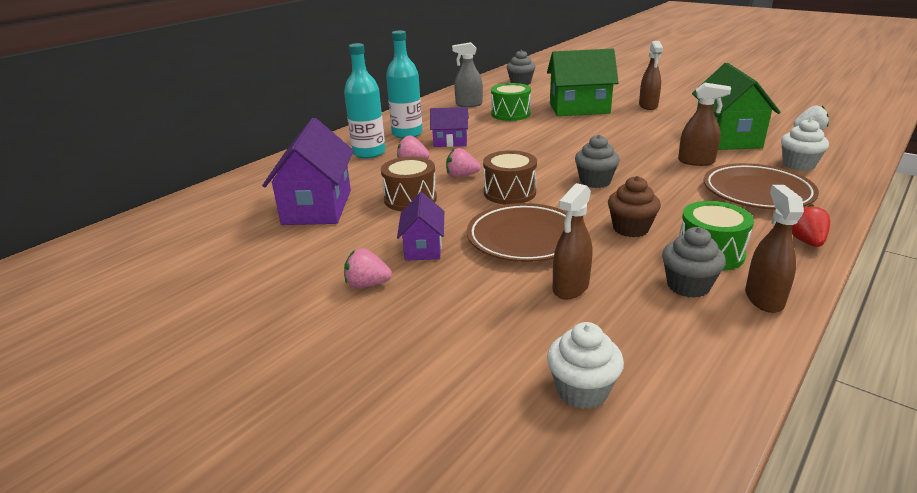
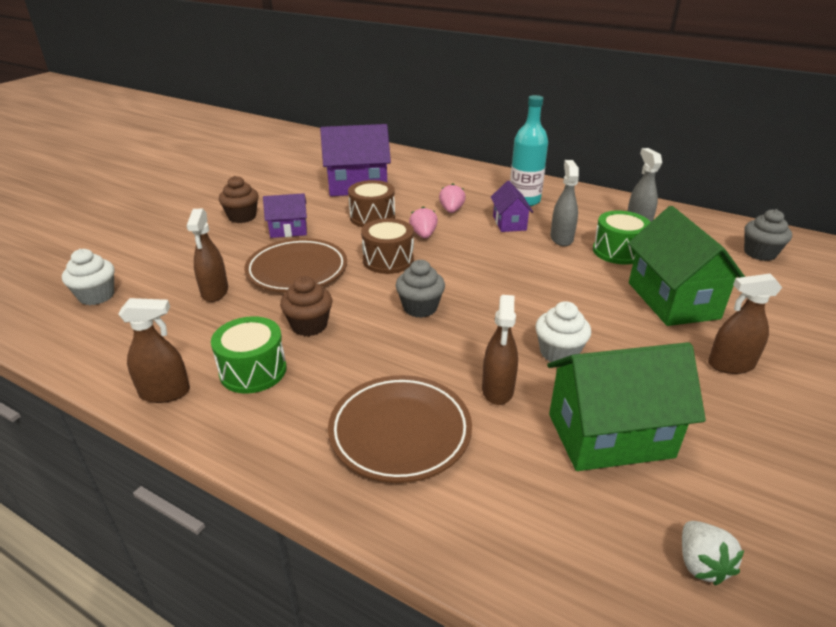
camera: 80 degrees right, 5 degrees up
turquoise bottle [344,43,385,158] -> none
pink strawberry [344,248,392,288] -> brown cupcake [219,176,259,223]
brown spray bottle [553,183,592,299] -> brown spray bottle turned 120 degrees counterclockwise [186,209,228,302]
grey cupcake [662,227,726,298] -> none
white cupcake [781,118,829,171] -> white cupcake moved to [535,301,591,362]
red strawberry [792,204,830,247] -> none
none -> grey spray bottle [550,160,579,246]

